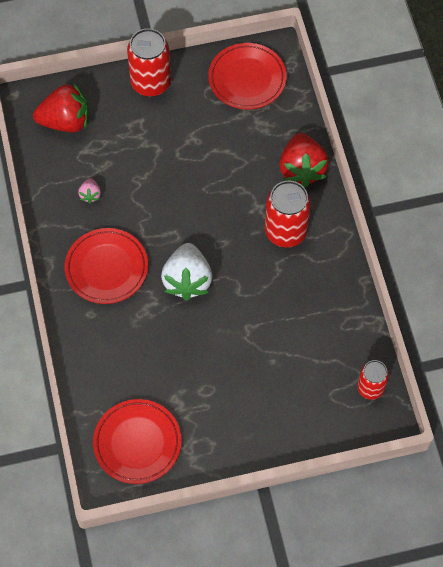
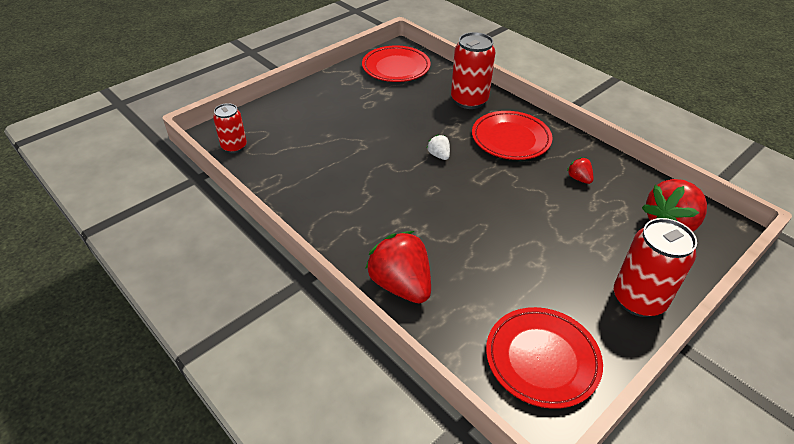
camera: 150 degrees right, 20 degrees down
pink strawberry [78,178,101,203] -> red strawberry [567,157,594,184]
white strawberry [161,243,212,300] -> white strawberry [427,134,450,160], size x0.46
red can [265,181,311,247] -> red can moved to [451,32,495,109]

